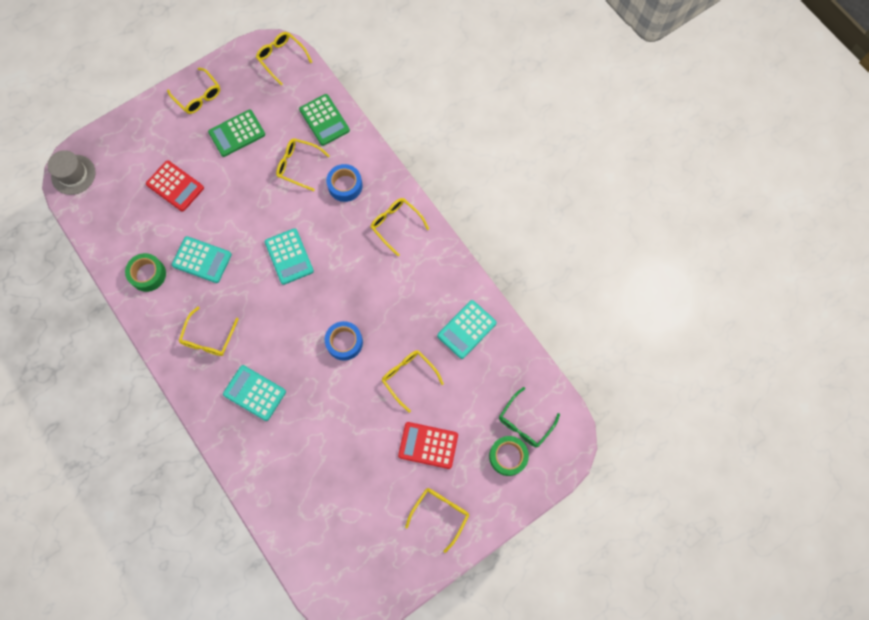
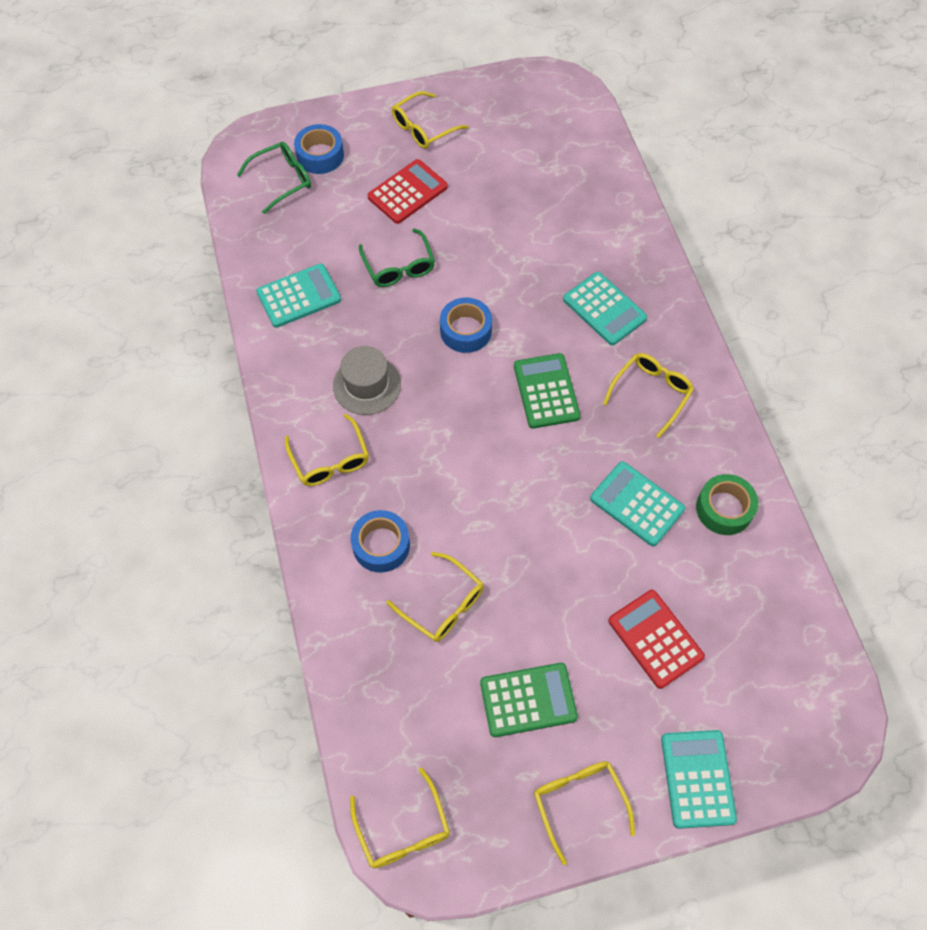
camera: 160 degrees left, 10 degrees down
grey hat [47,150,96,195] -> grey hat moved to [333,346,401,415]
turquoise calculator [265,228,314,285] -> turquoise calculator moved to [661,730,737,829]
green calculator [299,94,350,146] -> green calculator moved to [514,353,581,429]
yellow glasses [382,350,444,413] -> green glasses [359,228,435,287]
red calculator [398,422,458,469] -> red calculator turned 75 degrees counterclockwise [368,159,448,224]
green tape [489,436,529,476] -> blue tape [294,124,344,174]

